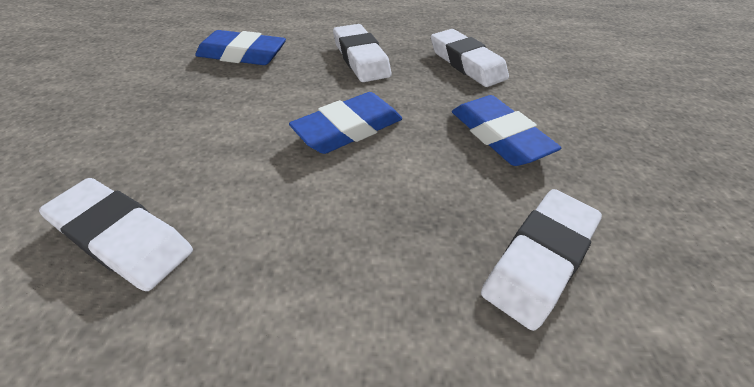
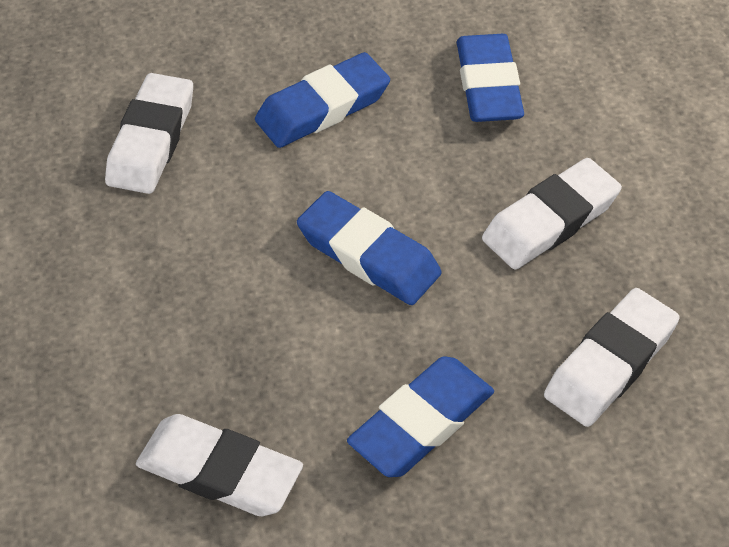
camera: 75 degrees right, 5 degrees up
none -> blue eraser [255,52,390,148]

